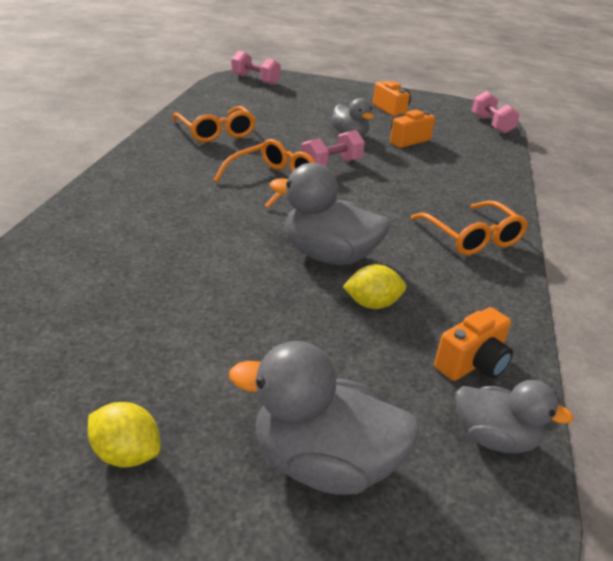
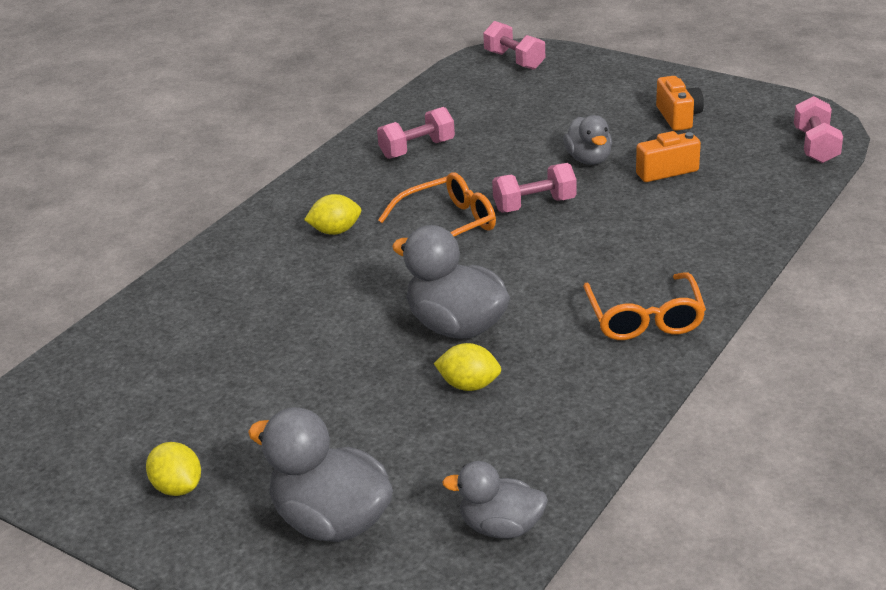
camera: 25 degrees right, 0 degrees up
orange glasses [172,106,256,142] -> pink dumbbell [377,107,455,159]
orange camera [434,307,513,381] -> none
grey duck [456,380,574,454] -> grey duck turned 150 degrees clockwise [442,461,548,538]
none -> yellow lemon [304,194,361,235]

